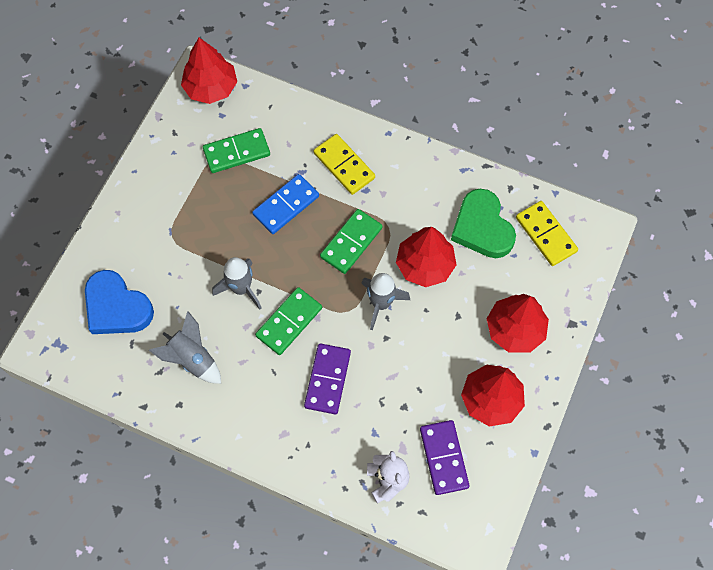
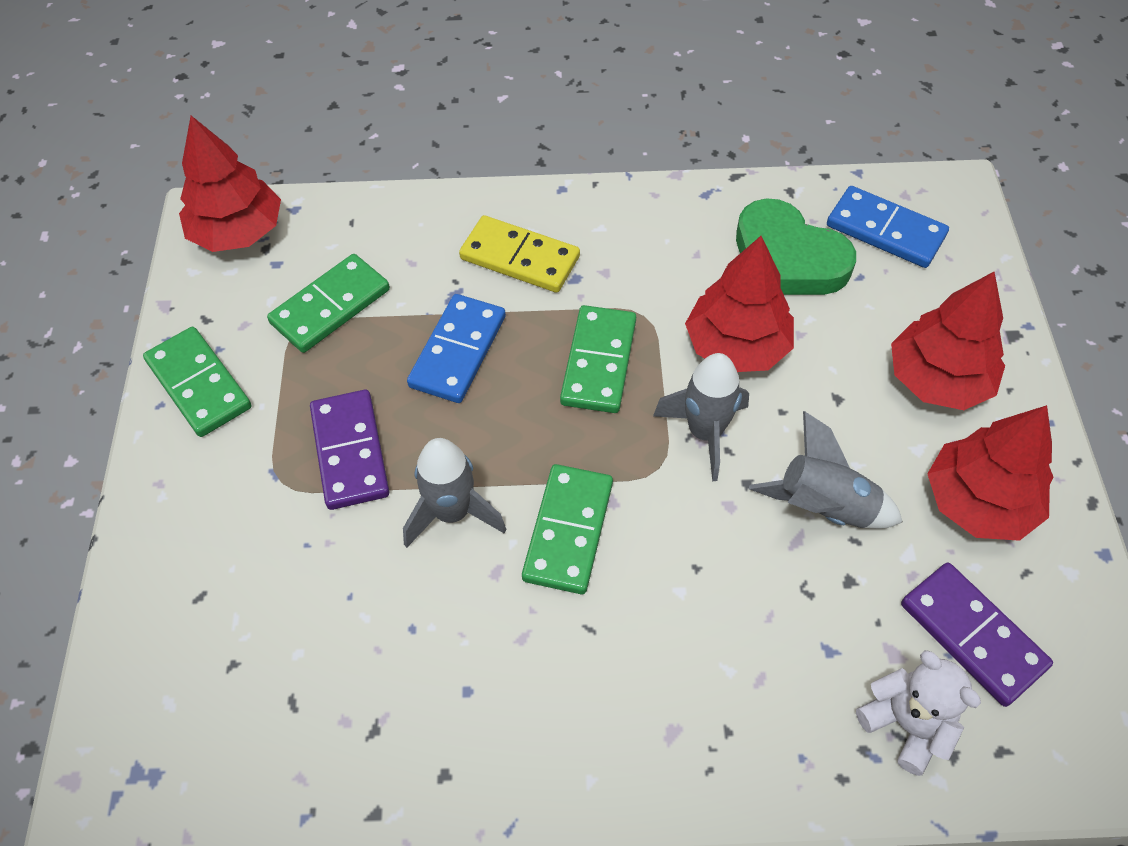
camera: 25 degrees left, 10 degrees down
blue heart [85,270,154,334] -> none
grey rocket [149,311,221,384] -> grey rocket moved to [749,411,903,529]
purple domino [304,343,351,414] -> purple domino moved to [310,390,389,510]
yellow domino [516,201,578,266] -> blue domino [827,186,949,268]
none -> green domino [143,327,251,437]

